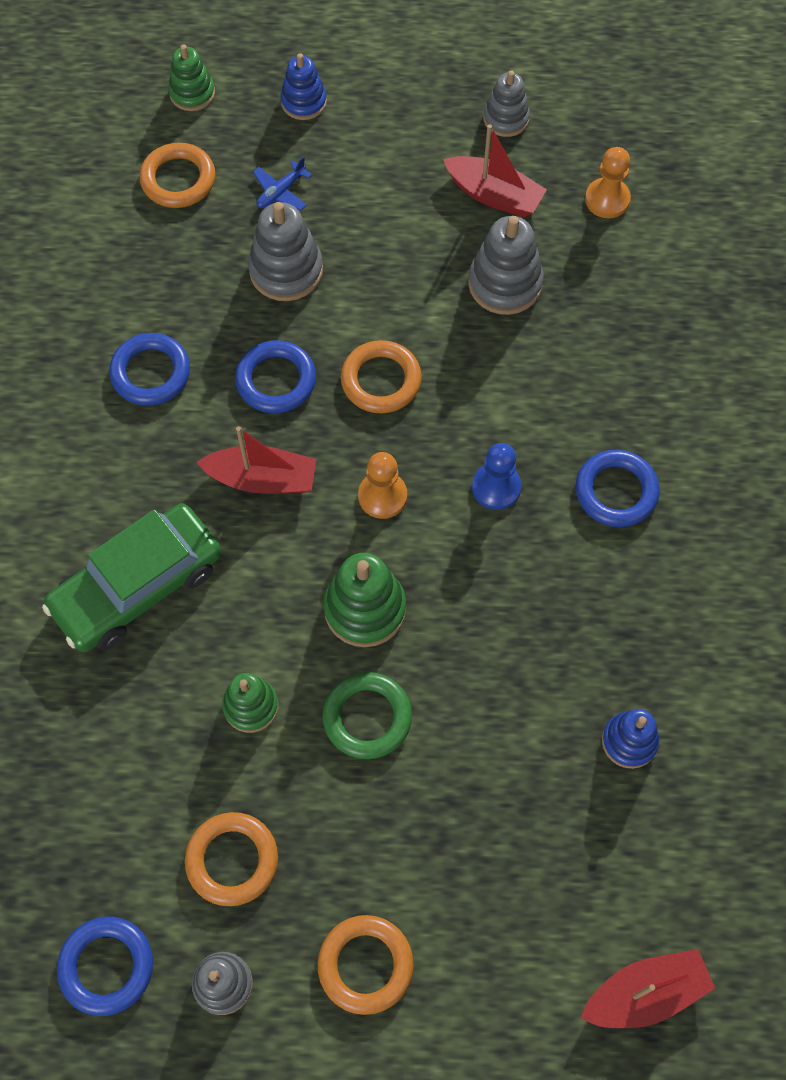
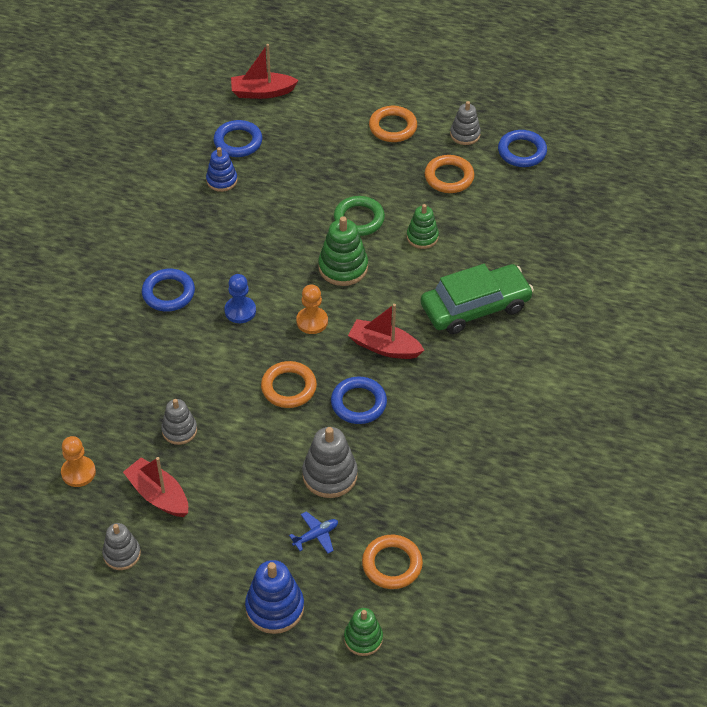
camera: 165 degrees left, 15 degrees down
blue ring [109,333,190,406] -> blue ring moved to [214,120,262,157]
blue stacking toy [281,53,327,120] -> blue stacking toy [245,560,304,634], size x1.53
grey stacking toy [468,216,544,315] -> grey stacking toy [161,399,197,445], size x0.65

